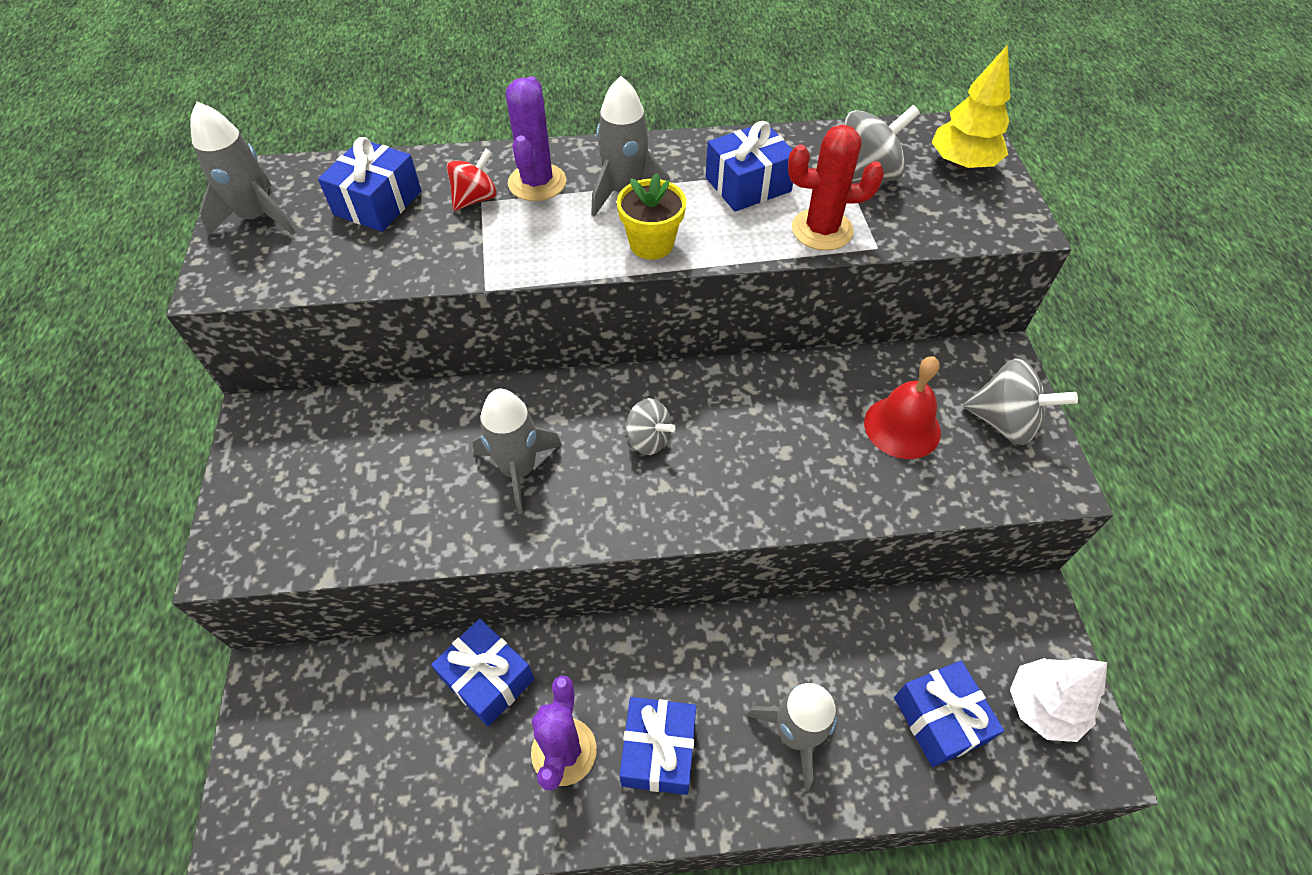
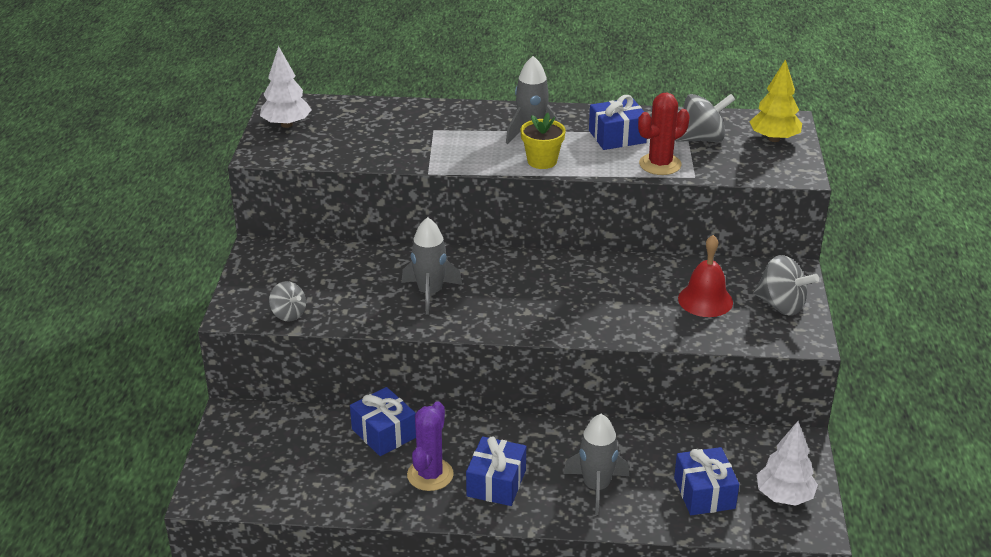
camera: 10 degrees right, 20 degrees down
grey rocket [190,102,295,235] -> white tree [260,46,311,128]
blue gift [318,137,421,232] -> none
red spinning top [447,149,497,211] -> none
purple cactus [506,76,566,201] -> none
grey spinning top [625,398,675,455] -> grey spinning top moved to [269,281,306,322]
red cactus [788,125,884,251] -> red cactus turned 45 degrees counterclockwise [638,92,690,175]

